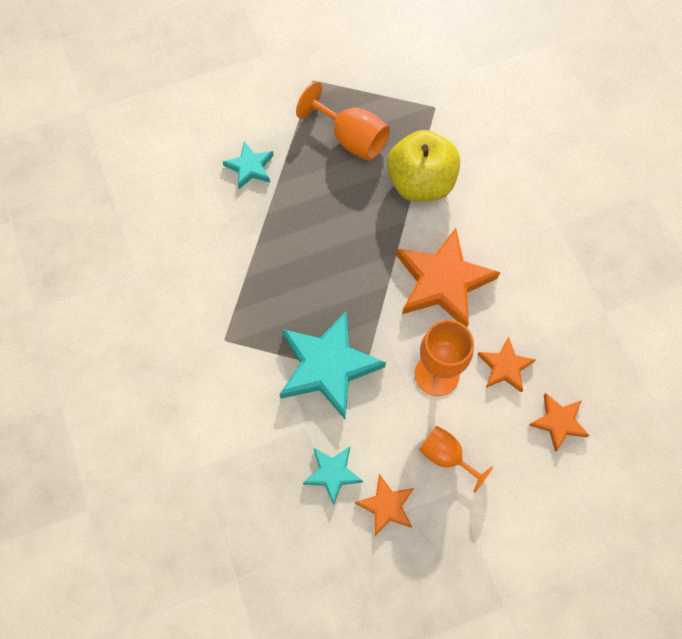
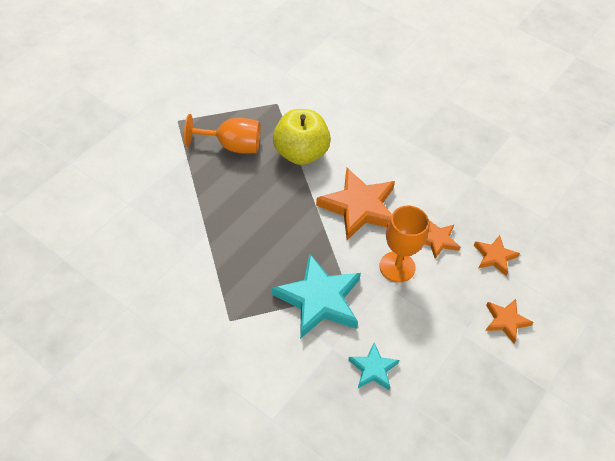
camera: 35 degrees left, 15 degrees down
turquoise star [223,141,274,189] -> none
orange star [355,474,414,536] -> orange star moved to [486,299,533,343]
orange goblet [419,426,493,493] -> none

